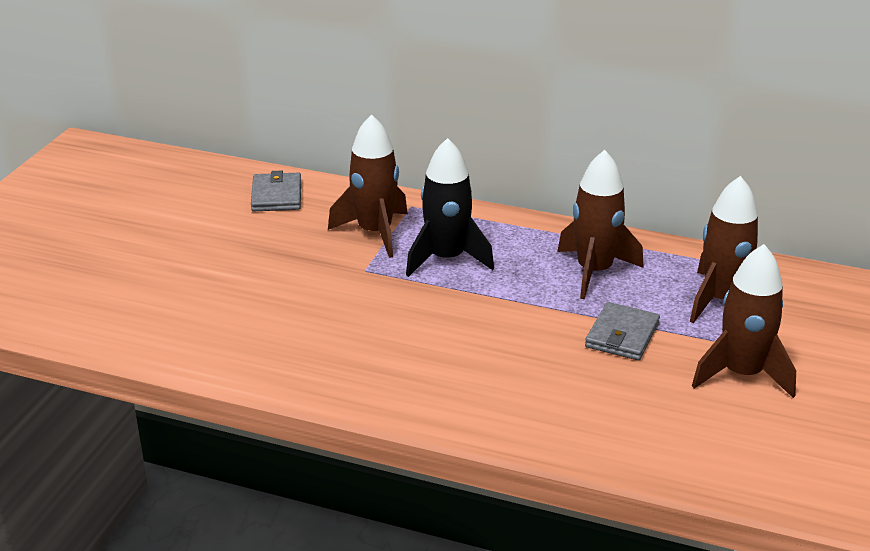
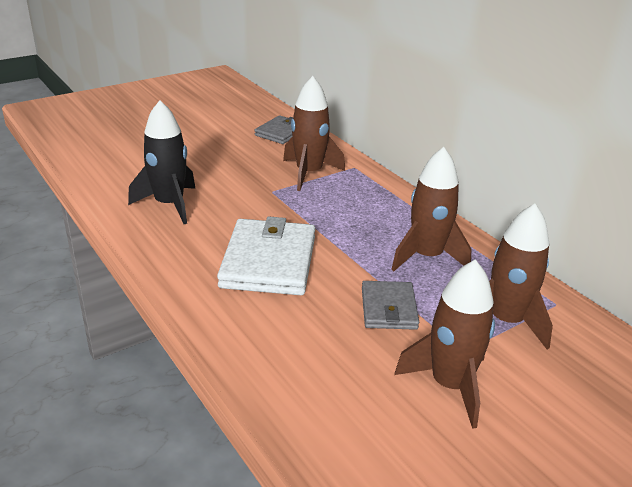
camera: 35 degrees right, 0 degrees up
black rocket [406,138,494,277] -> black rocket moved to [128,100,196,224]
grey wallet [585,302,660,360] -> grey wallet turned 60 degrees counterclockwise [362,281,419,330]
none -> white wallet [217,216,315,295]

